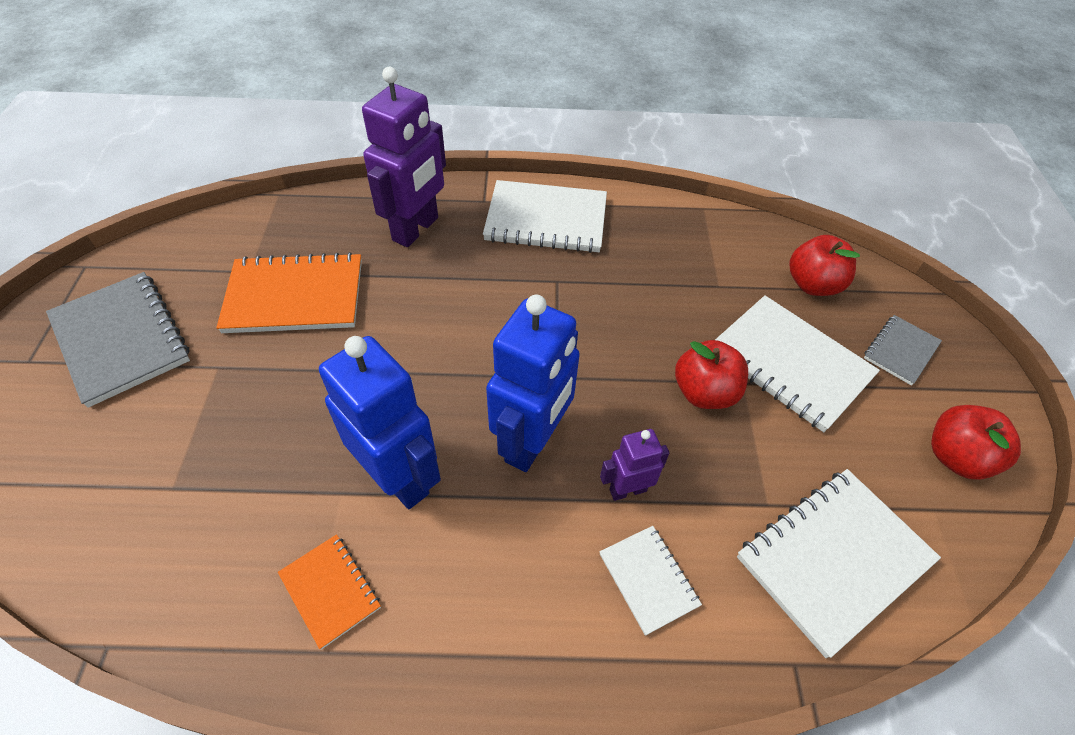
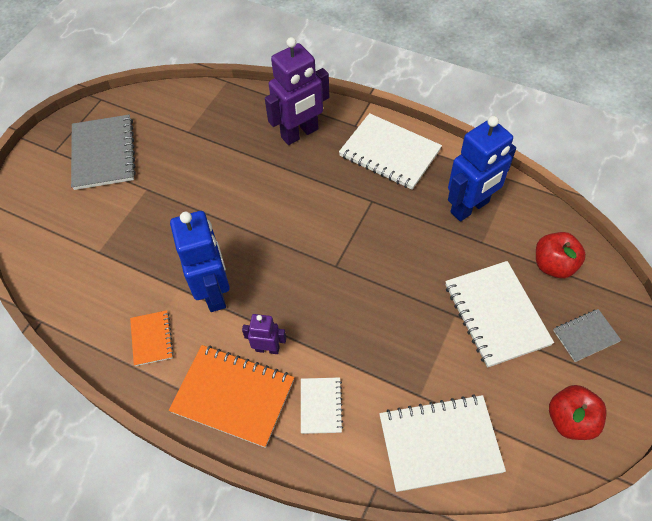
camera: 30 degrees right, 5 degrees up
orange notebook [216,252,362,333] -> orange notebook moved to [169,345,294,448]
blue robot [486,295,580,472] -> blue robot moved to [448,116,516,221]
purple robot [600,429,669,501] -> purple robot moved to [242,314,286,354]
red apple [675,340,748,409] -> none

